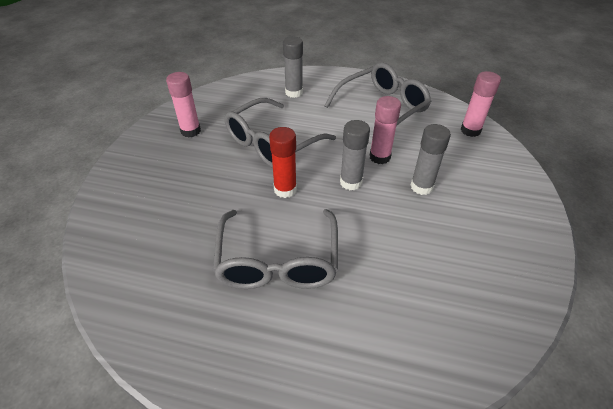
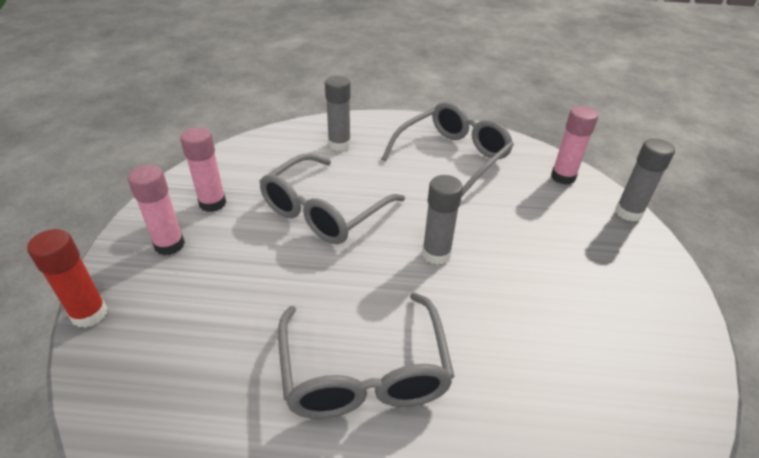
camera: 10 degrees left, 5 degrees down
red glue stick [269,127,297,198] -> red glue stick moved to [27,229,107,328]
pink glue stick [369,96,401,164] -> pink glue stick moved to [128,165,185,255]
grey glue stick [410,124,451,195] -> grey glue stick moved to [615,138,675,221]

